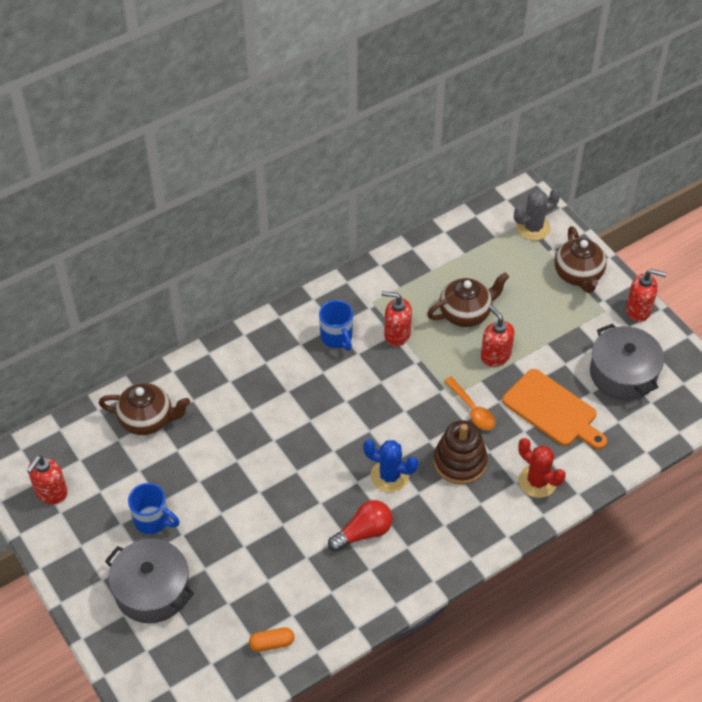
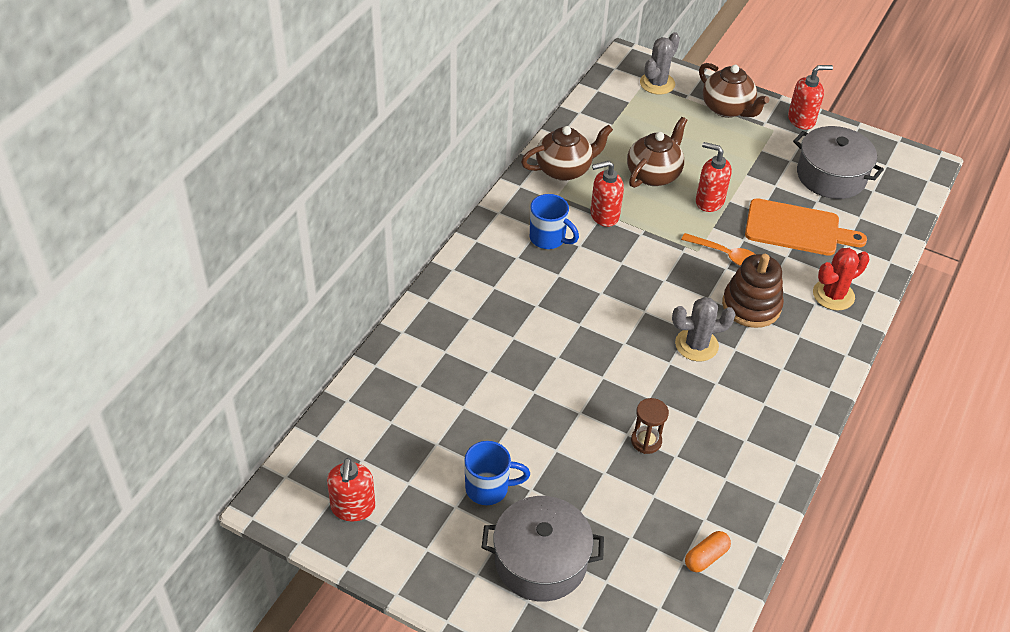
camera: 30 degrees left, 5 degrees down
brown teapot [99,383,190,435] -> brown teapot moved to [521,125,613,181]
red light bulb [328,500,393,552] -> none
blue cactus [363,440,418,492] -> grey cactus [672,297,736,361]
red cactus [518,438,566,498] -> red cactus turned 45 degrees counterclockwise [813,248,870,310]
none -> brown hourglass [631,398,669,454]

